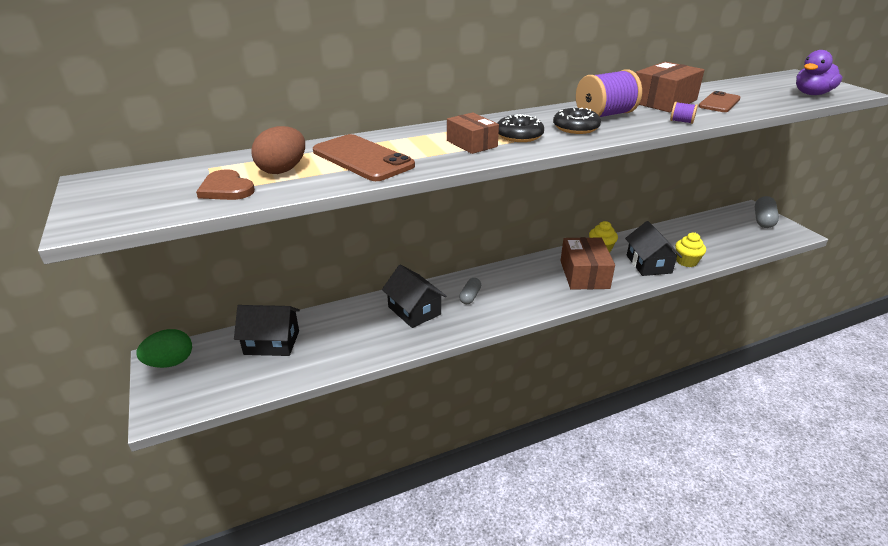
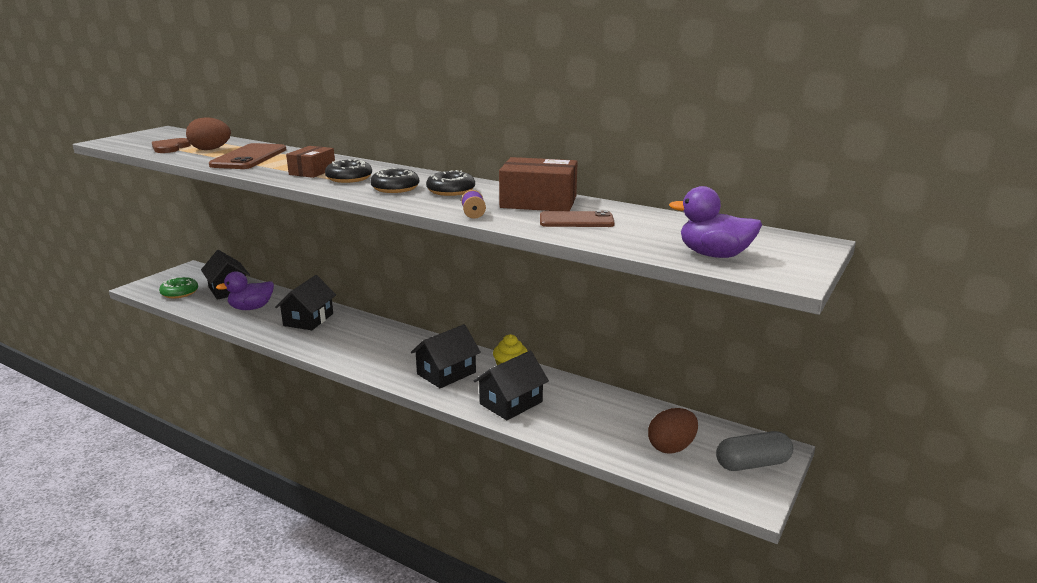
camera: 55 degrees right, 10 degrees down
green egg [136,329,192,368] -> none
grey capsule [459,278,481,304] -> none
brown box [561,237,615,289] -> black house [411,324,481,388]
purple spool [576,69,642,117] -> black donut [426,170,475,196]
yellow cupcake [675,233,706,267] -> none
none -> green donut [159,277,198,298]
none -> purple duck [216,271,274,310]
none -> brown egg [648,408,698,454]

